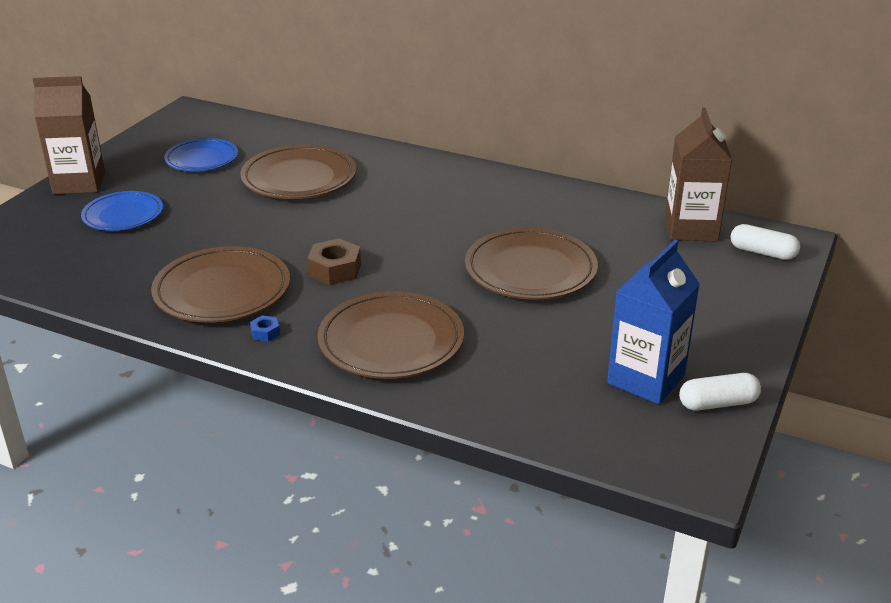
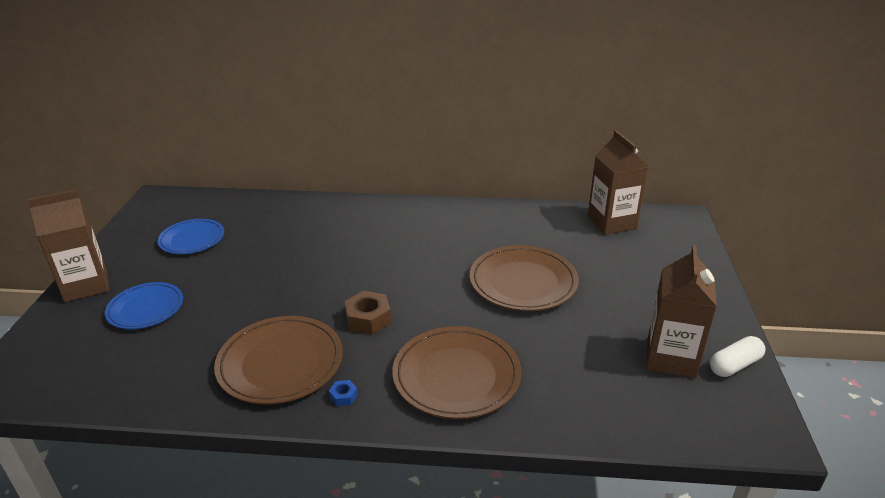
camera: 20 degrees left, 0 degrees up
brown plate [240,144,356,199] -> none
blue carton [607,240,700,404] -> brown carton [646,245,717,378]
white capsule [730,224,800,260] -> none

